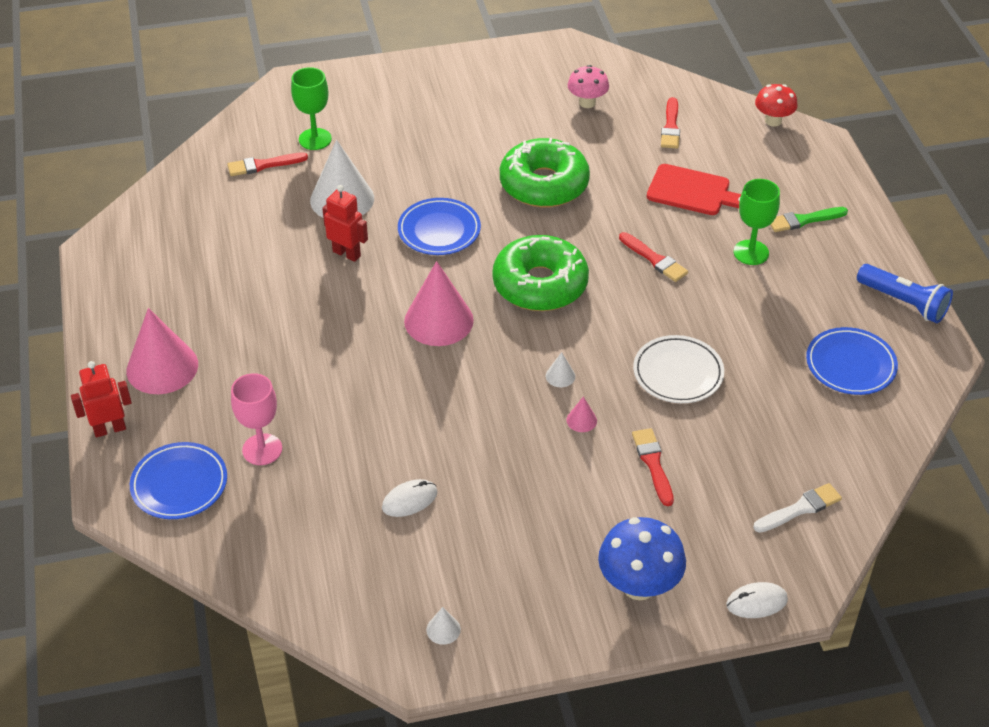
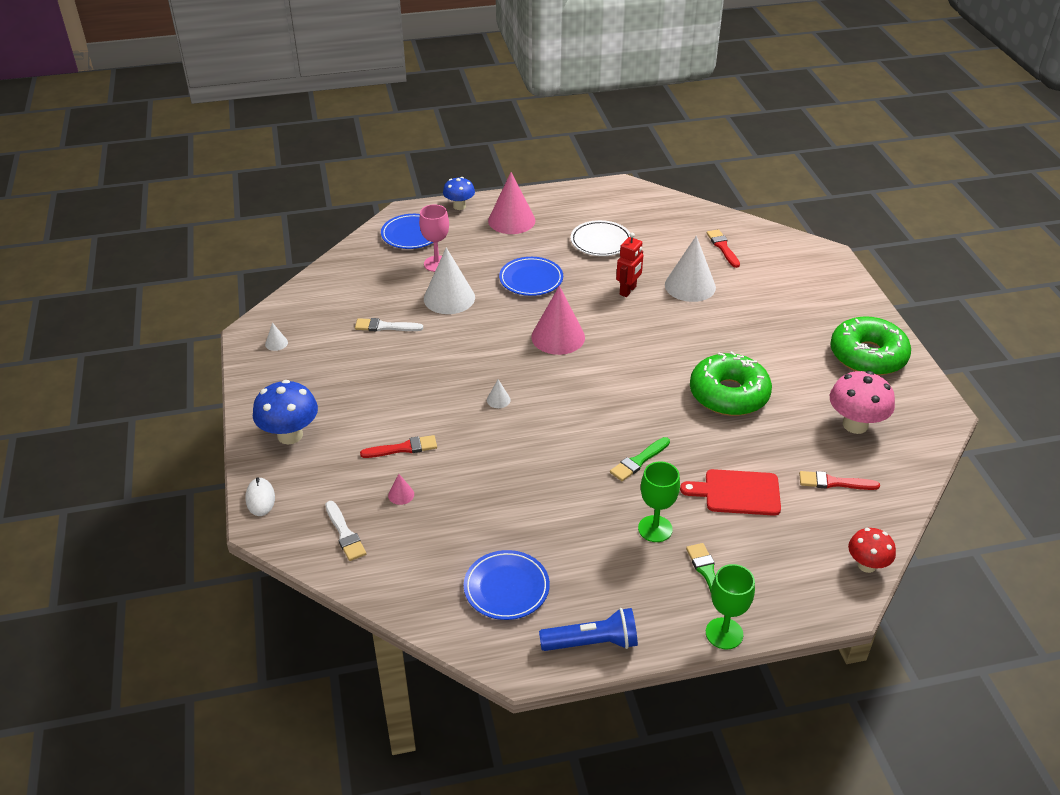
camera: 90 degrees right, 5 degrees down
red robot [71,361,132,438] -> blue mushroom [443,177,475,210]
green goblet [291,67,332,150] -> green goblet moved to [706,564,755,650]
white mouse [382,479,437,517] -> white brush [355,318,423,331]
blue plate [398,198,481,255] -> blue plate moved to [499,257,563,296]
green donut [492,235,589,311] -> green donut moved to [830,316,911,375]
pink cone [566,397,597,432] -> pink cone moved to [388,474,414,505]
pink mushroom [568,65,609,108] -> pink mushroom [830,371,895,434], size x1.55
red brush [619,232,688,282] -> green brush [610,437,670,481]
white plate [633,335,724,403] -> white plate moved to [570,220,630,256]
red cutting board [647,164,741,215] -> red cutting board turned 75 degrees clockwise [680,469,781,516]
blue flashlight [857,264,953,323] -> blue flashlight turned 135 degrees counterclockwise [539,608,638,651]
none -> white cone [424,247,475,314]

